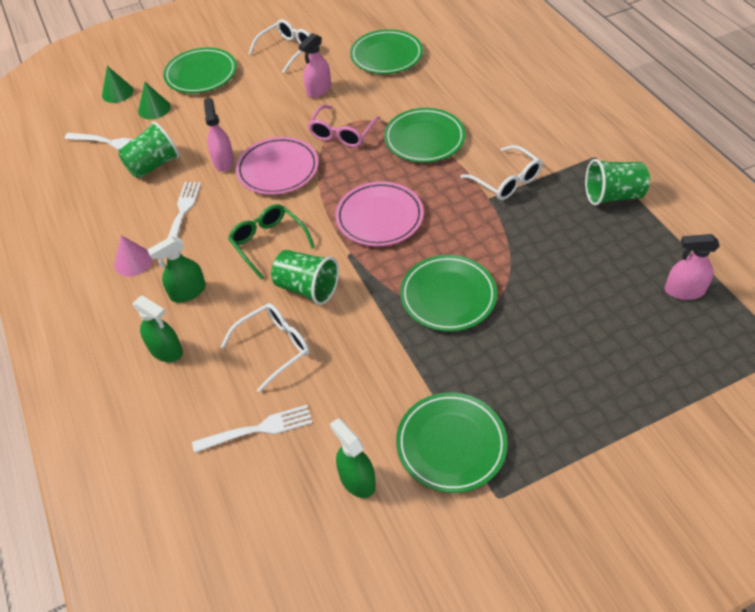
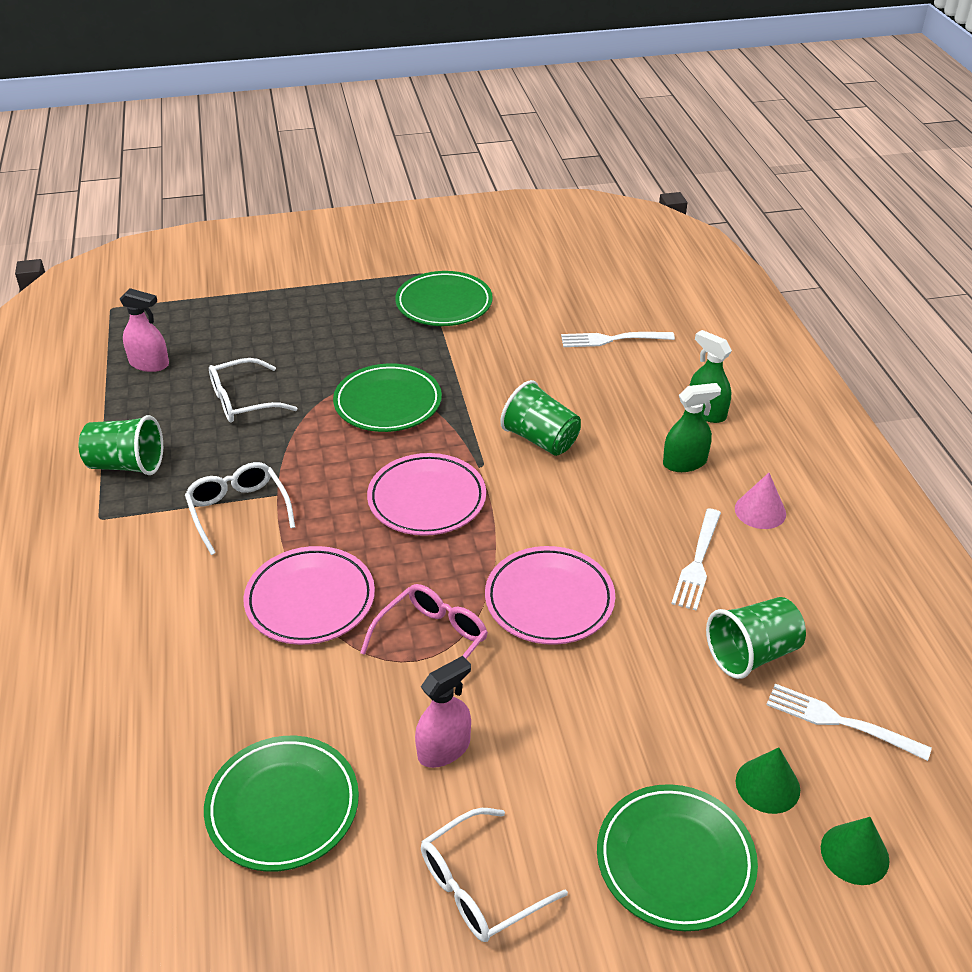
camera: 170 degrees left, 10 degrees down
pink spray bottle [204,98,234,172] -> none
white glasses [221,303,309,393] -> white glasses moved to [209,358,297,422]
green glasses [228,204,315,280] -> none
green spray bottle [330,418,376,498] -> none
green plate [384,108,466,163] -> pink plate [243,546,375,645]

